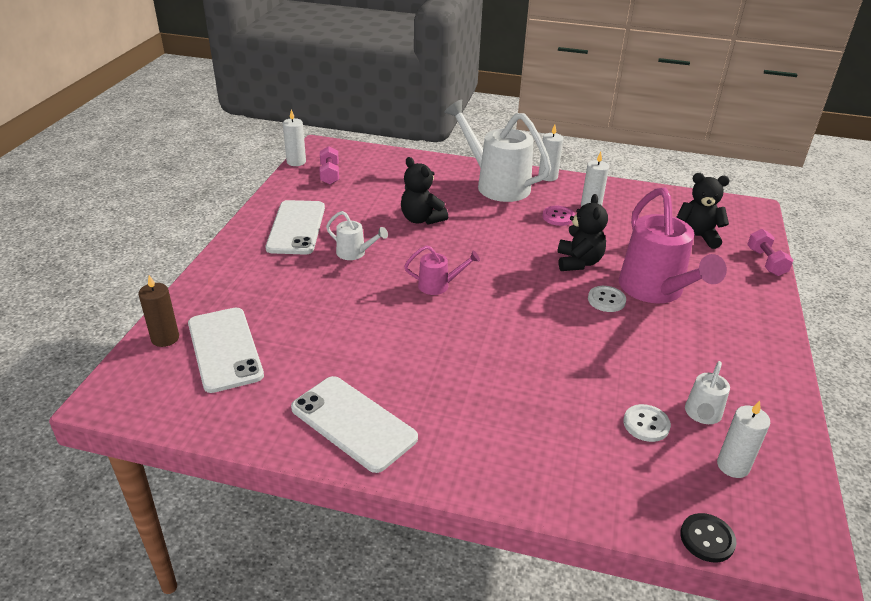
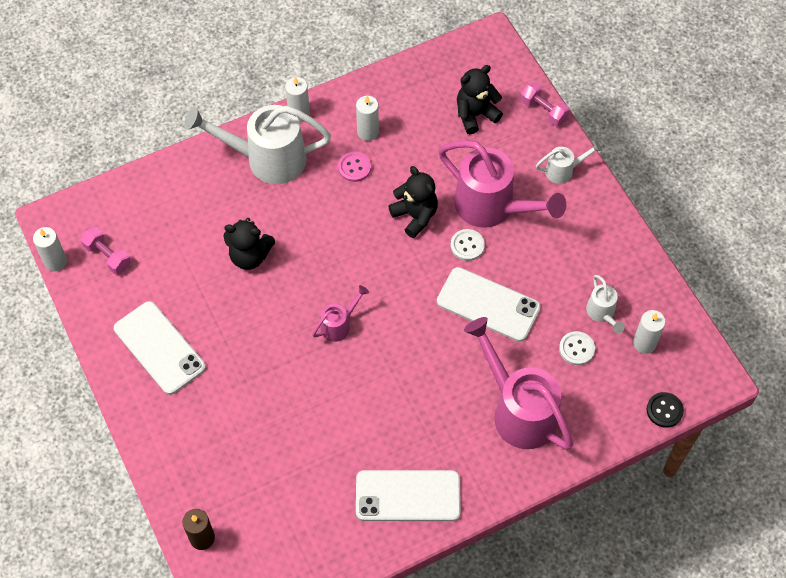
camera: 40 degrees left, 25 degrees up
white phone [188,308,264,393] -> white phone moved to [437,267,541,342]
white watering can [326,211,388,260] -> white watering can moved to [536,141,602,184]
none -> pink watering can [464,317,573,450]

